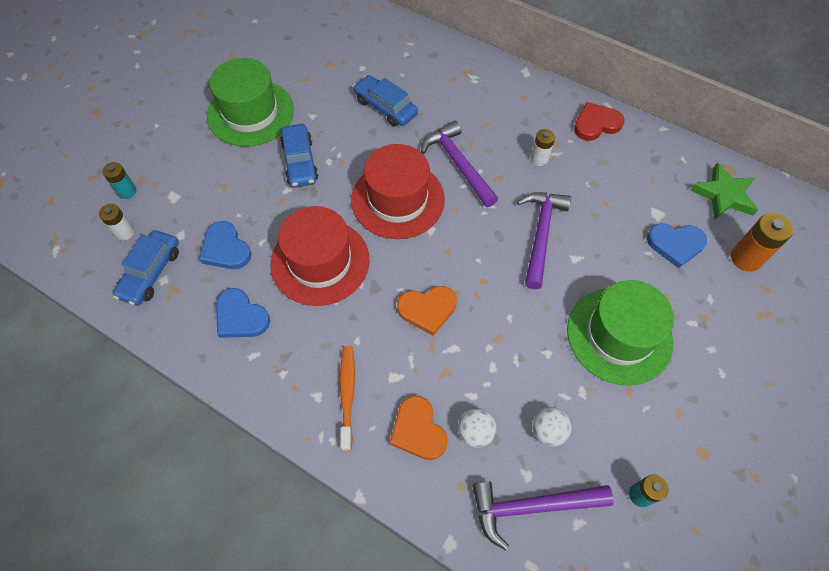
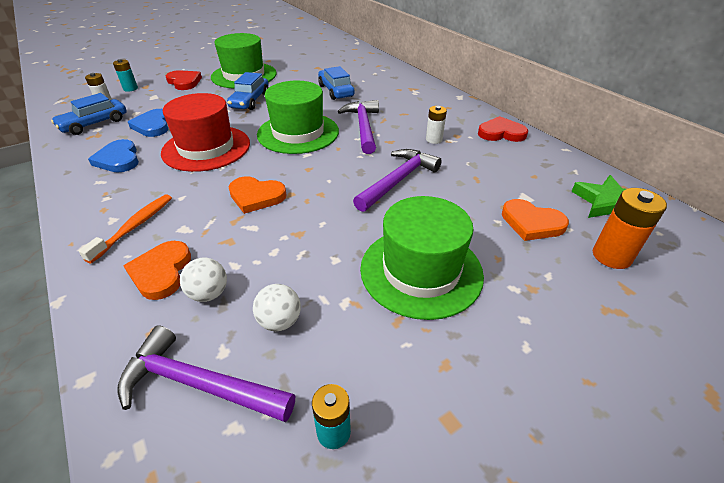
camera: 25 degrees right, 20 degrees down
red hat [351,144,445,239] -> green hat [257,81,339,154]
blue heart [647,223,707,268] -> orange heart [502,199,569,241]
none -> red heart [166,70,202,90]

